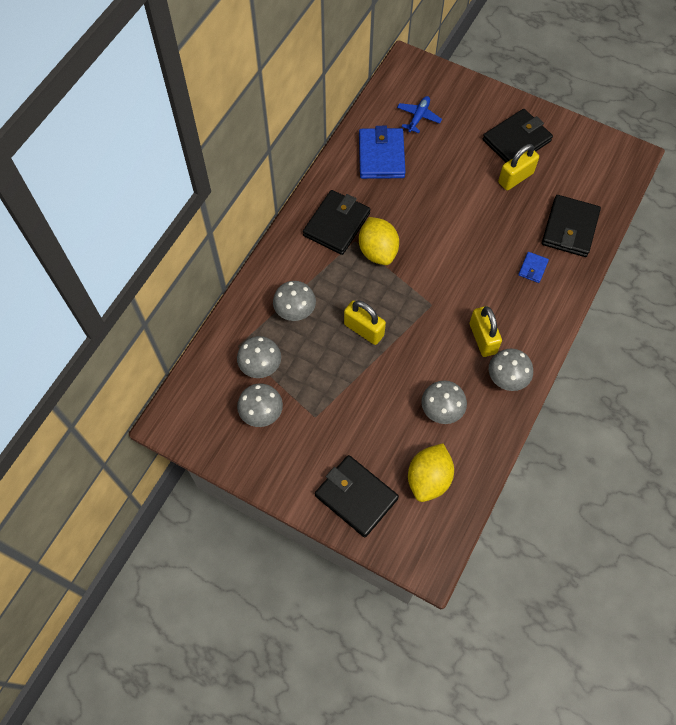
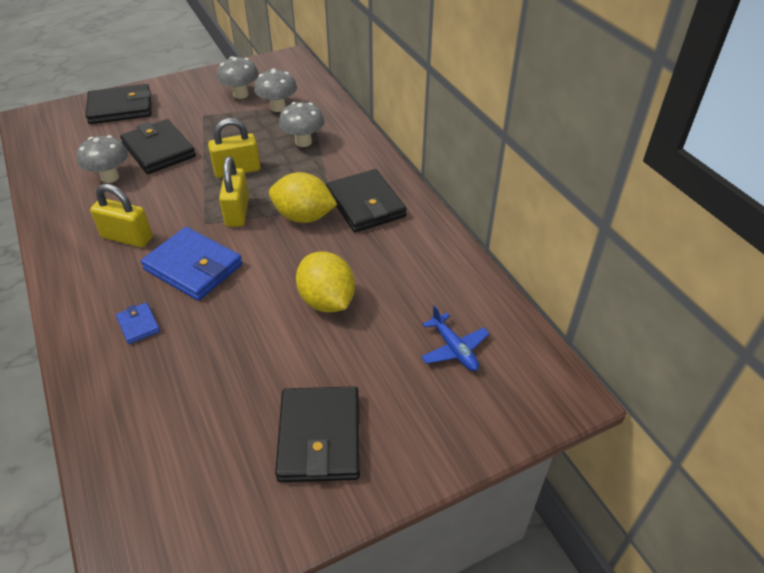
camera: 125 degrees right, 20 degrees down
blue wallet [359,126,406,179] -> blue wallet moved to [141,227,243,301]
yellow lemon [408,443,454,502] -> yellow lemon moved to [296,252,355,313]
grey mushroom [489,348,533,391] -> none
yellow padlock [498,144,539,190] -> yellow padlock moved to [219,157,249,227]
black wallet [542,195,601,257] -> black wallet moved to [120,119,196,174]

